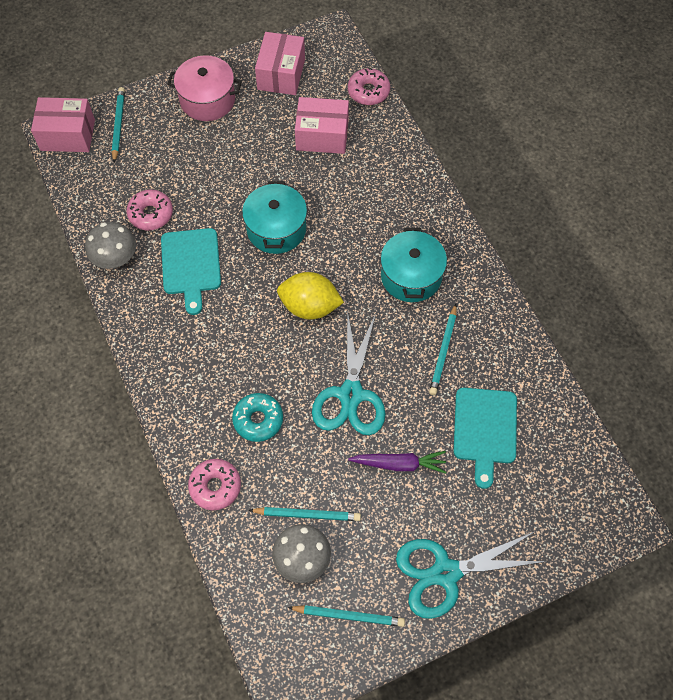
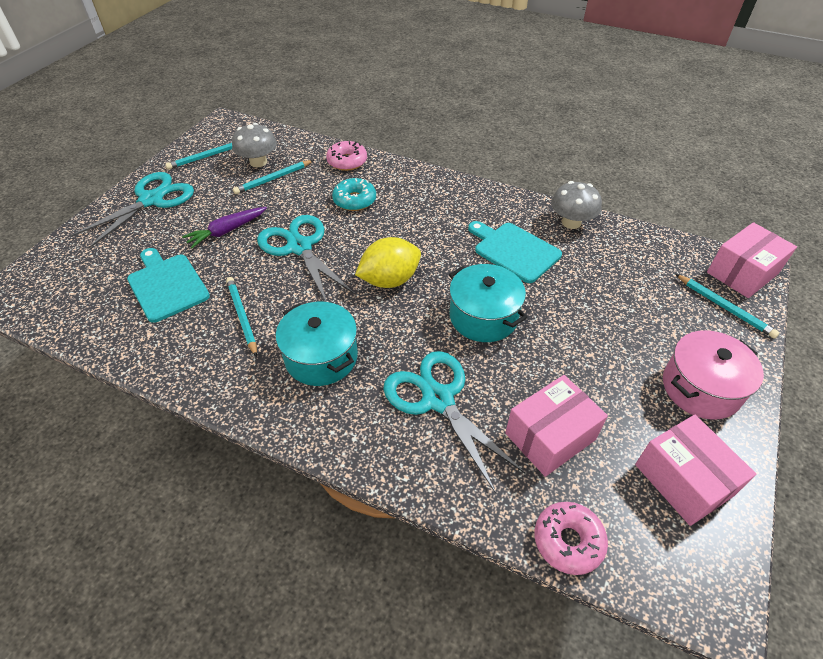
camera: 140 degrees right, 15 degrees down
pink donut [127,189,173,231] -> none
none -> turquoise scissors [383,351,526,494]

